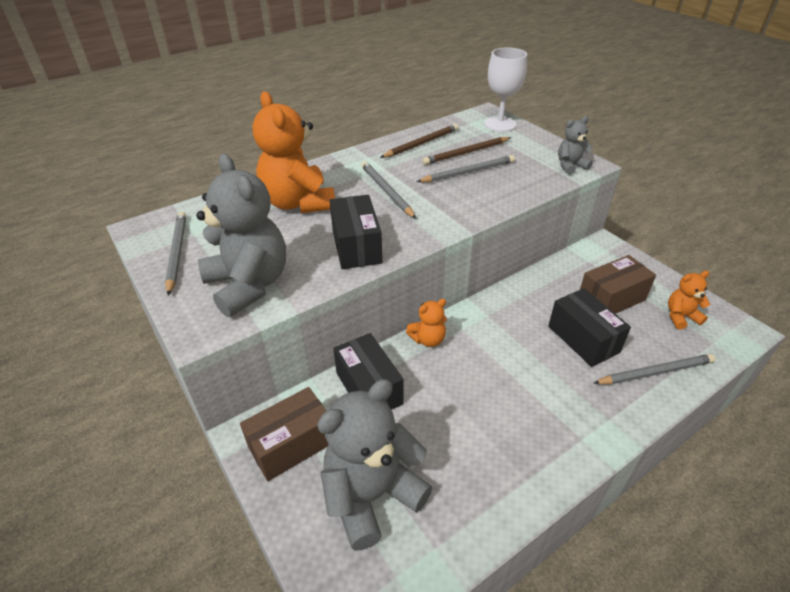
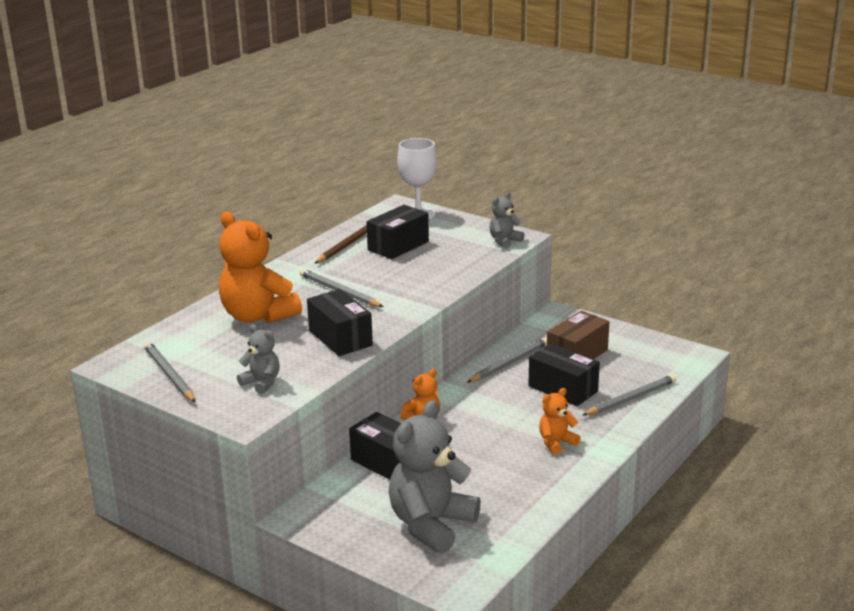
camera: 20 degrees left, 15 degrees down
grey teddy bear [196,154,286,317] -> grey teddy bear [237,325,280,394], size x0.49
brown box [240,387,329,481] -> none
grey pencil [417,155,515,182] -> grey pencil moved to [467,338,547,383]
brown pencil [422,137,511,165] -> black box [366,205,429,259]
orange teddy bear [668,271,710,330] -> orange teddy bear moved to [539,388,581,455]

